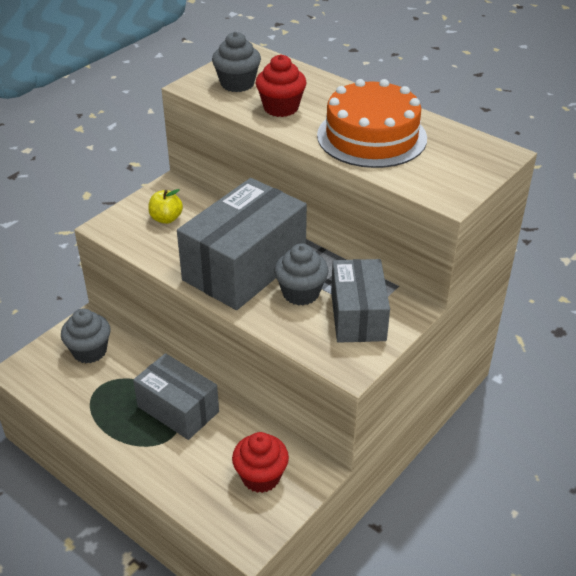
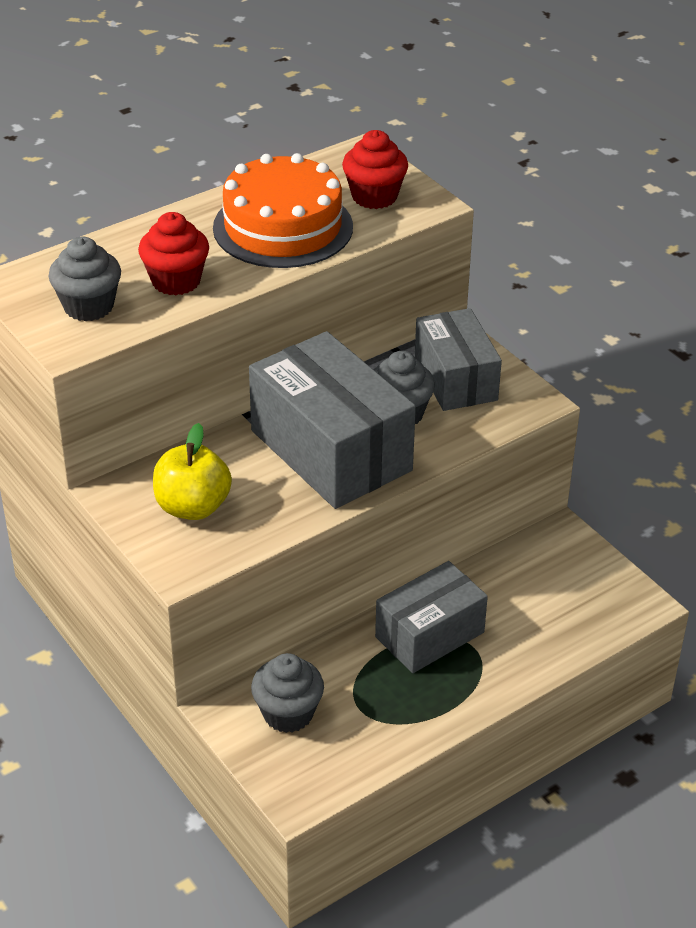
camera: 75 degrees left, 0 degrees up
yellow apple [148,189,183,224] -> yellow apple [153,423,232,520], size x1.55
red cupcake [232,432,289,493] -> red cupcake moved to [342,130,408,209]
grey box [331,259,390,343] -> grey box turned 60 degrees clockwise [415,308,502,411]

